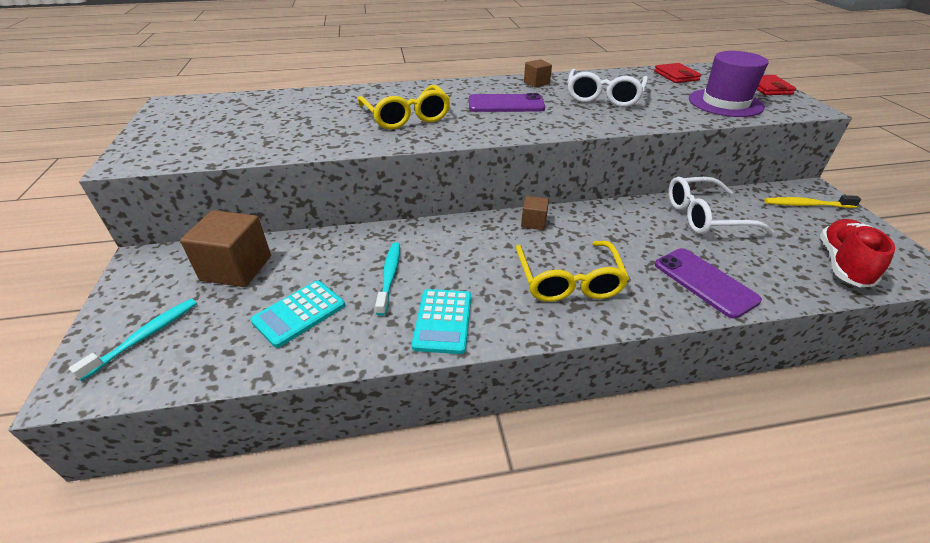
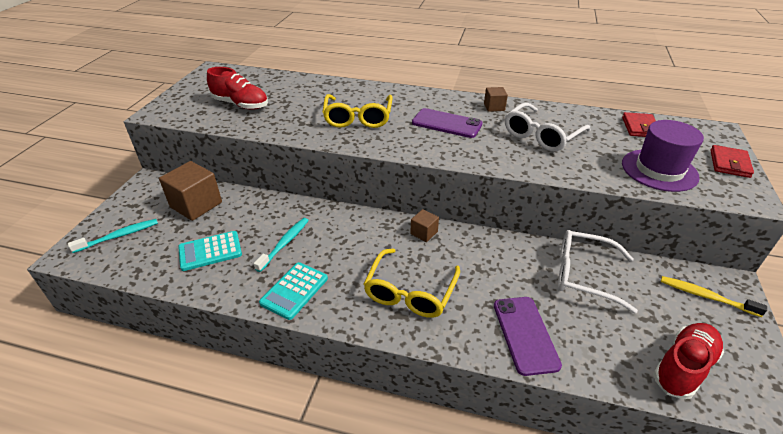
camera: 25 degrees right, 0 degrees up
none -> red shoe [207,67,268,110]

